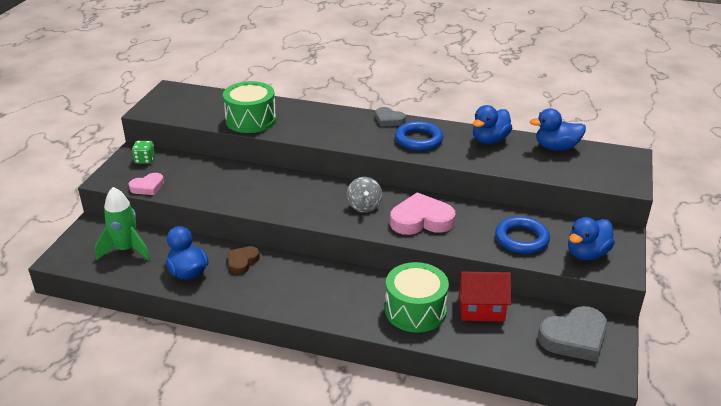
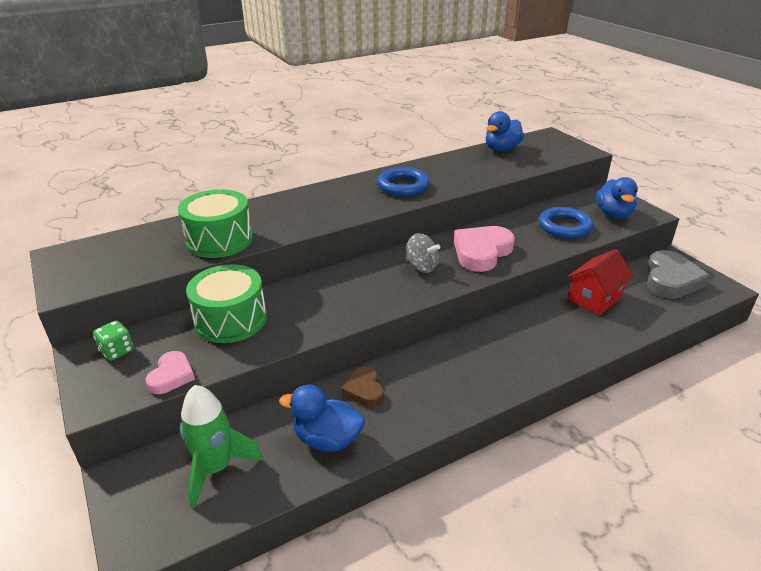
camera: 45 degrees left, 0 degrees up
grey heart [376,107,406,127] -> none
green drum [385,262,449,333] -> green drum moved to [186,264,267,343]
blue duck [473,105,512,144] -> none

